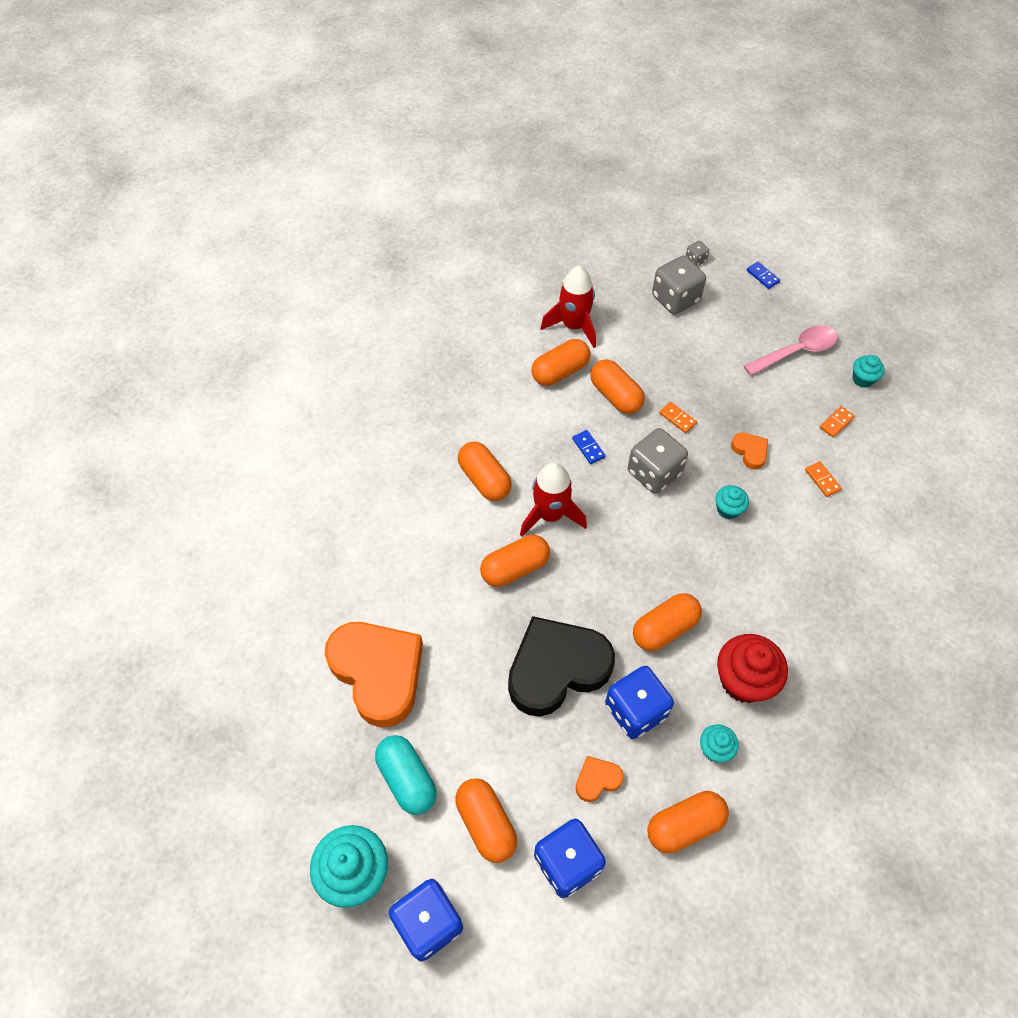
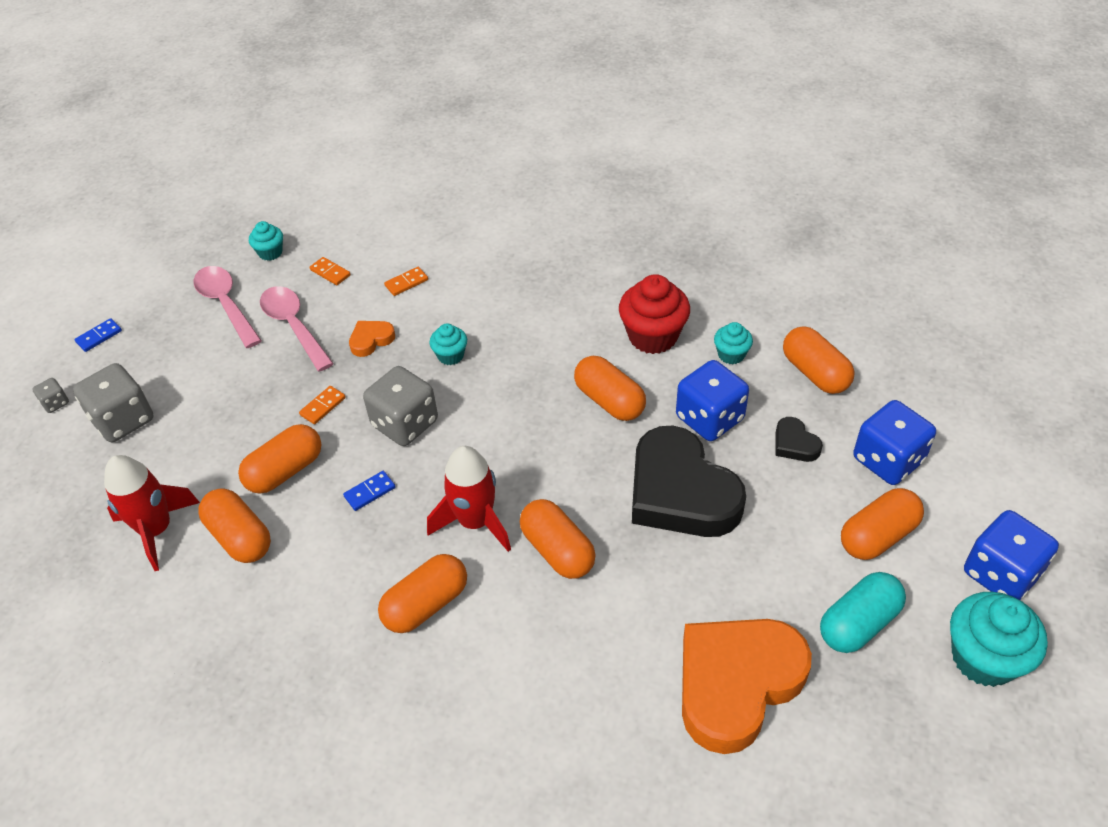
camera: 95 degrees left, 10 degrees down
orange heart [576,756,624,802] -> black heart [775,417,823,462]
none -> pink spoon [260,286,334,372]

